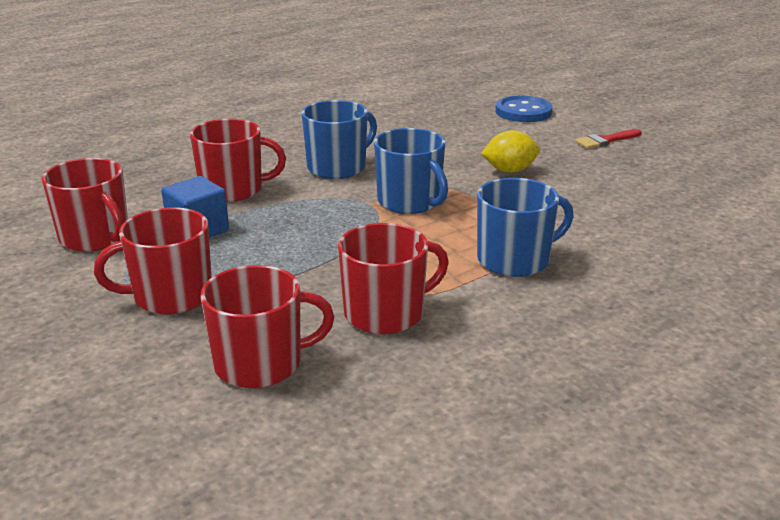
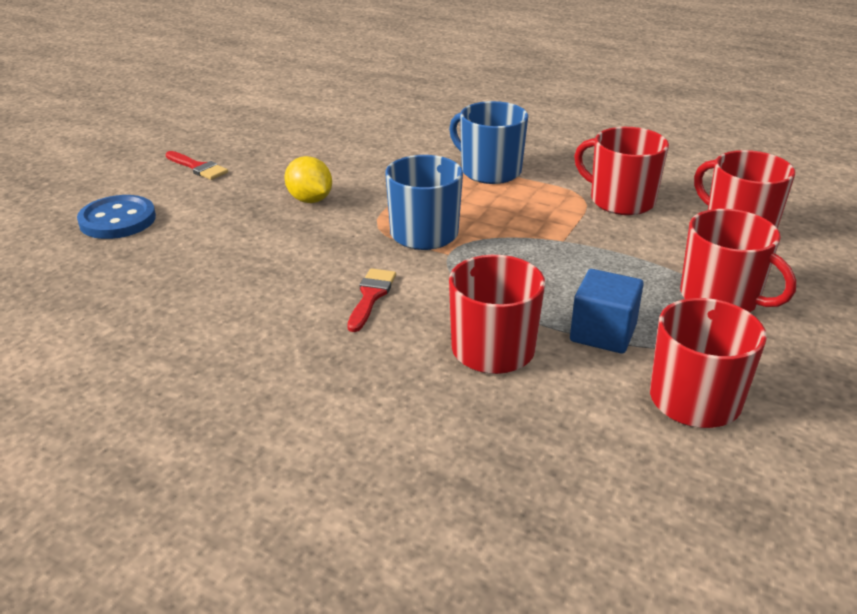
camera: 115 degrees left, 5 degrees up
blue mug [301,100,377,179] -> red brush [347,268,396,332]

